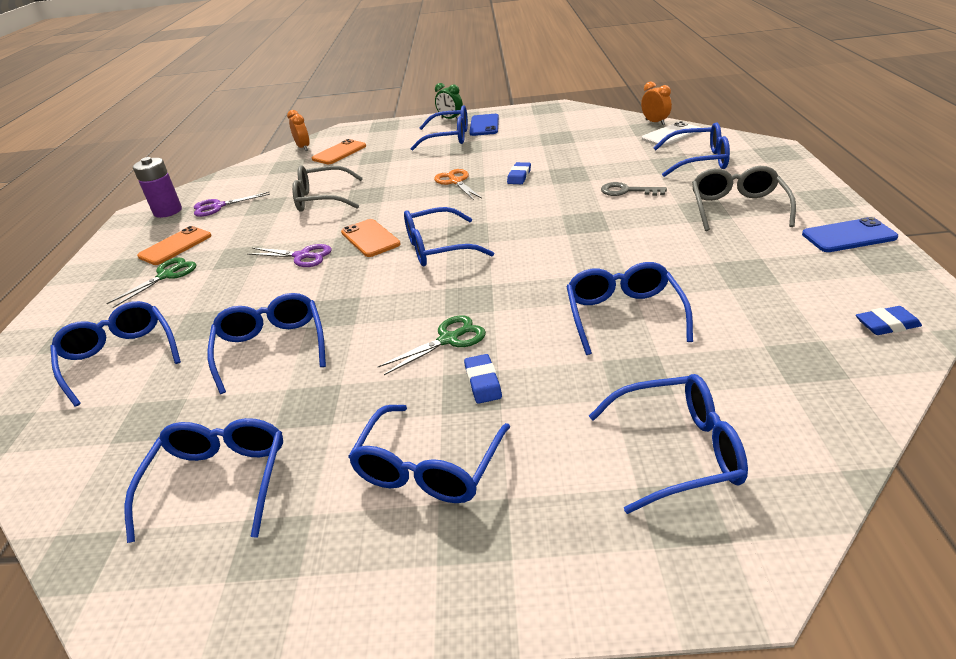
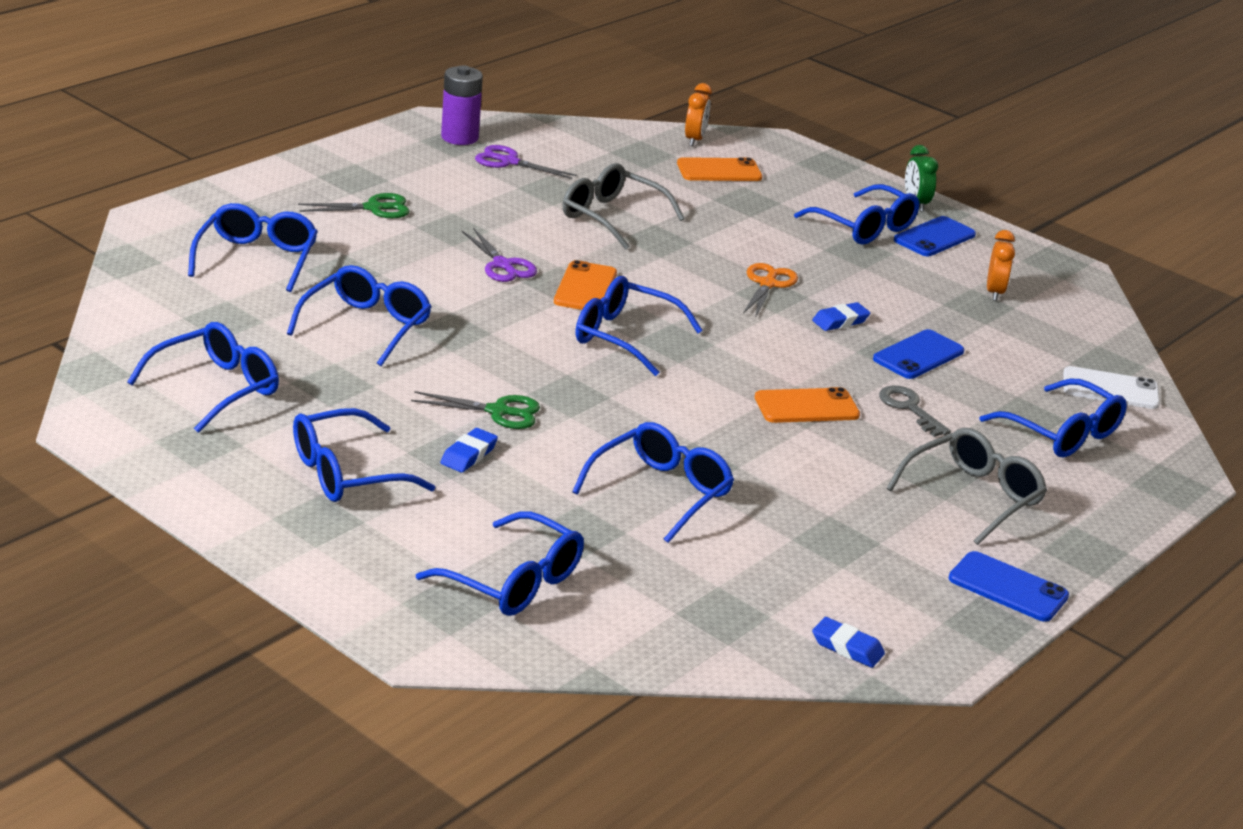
camera: 35 degrees right, 5 degrees down
orange phone [137,226,211,265] -> orange phone moved to [755,387,860,423]
orange clock [641,82,672,125] -> orange clock moved to [987,230,1015,301]
none -> blue phone [873,329,964,379]

